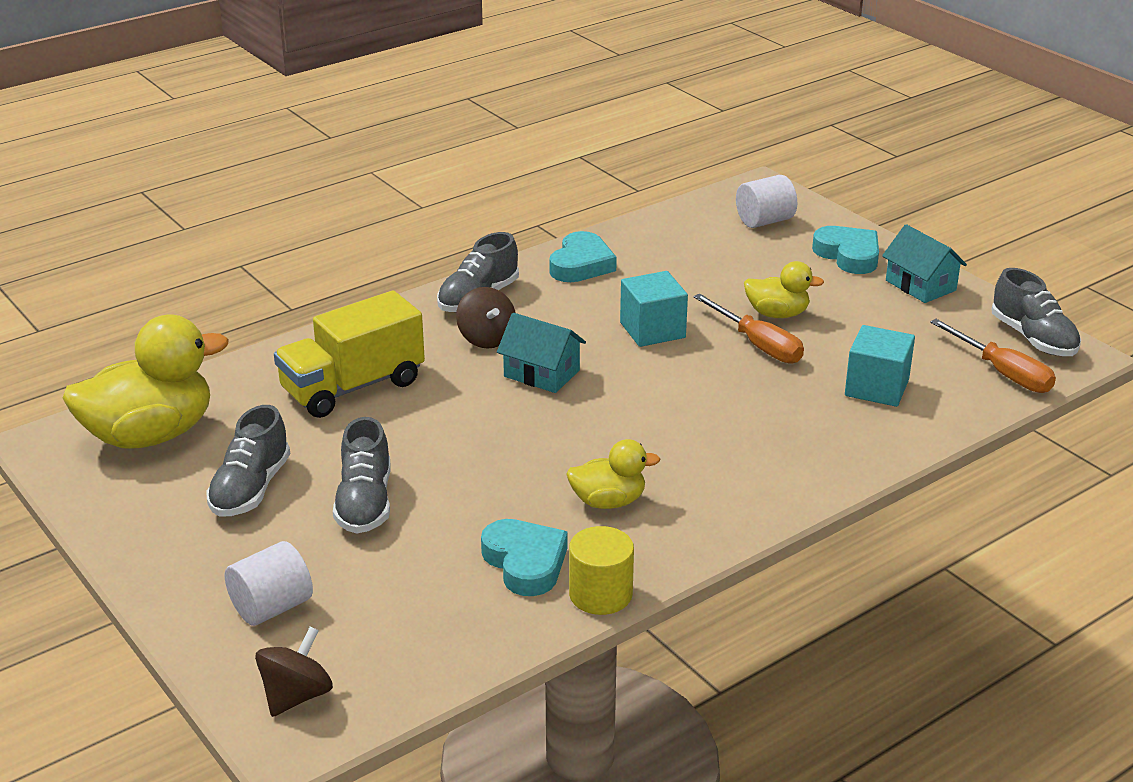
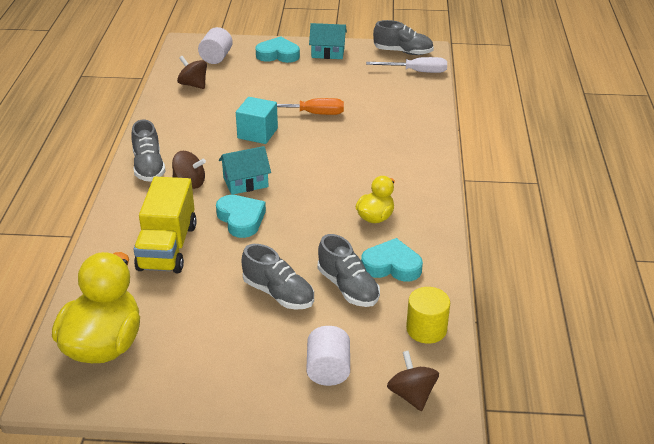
camera: 50 degrees left, 5 degrees up
grey shoe [206,405,290,517] -> grey shoe moved to [318,234,380,307]
turquoise heart [549,231,617,282] -> turquoise heart moved to [216,195,266,238]
yellow cylinder [569,526,634,615] -> yellow cylinder moved to [406,287,450,344]
yellow duck [744,261,824,318] -> none
turquoise cube [845,325,915,407] -> none
orange screwdriver [930,319,1056,393] -> white screwdriver [366,57,447,73]
none -> brown spinning top [177,56,207,89]

